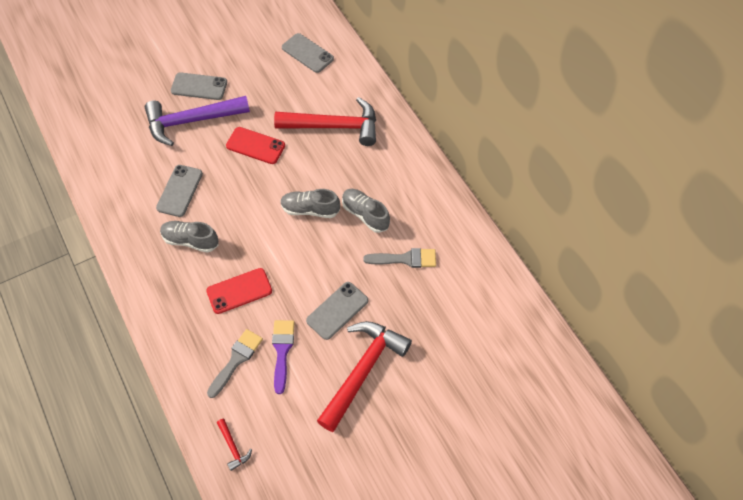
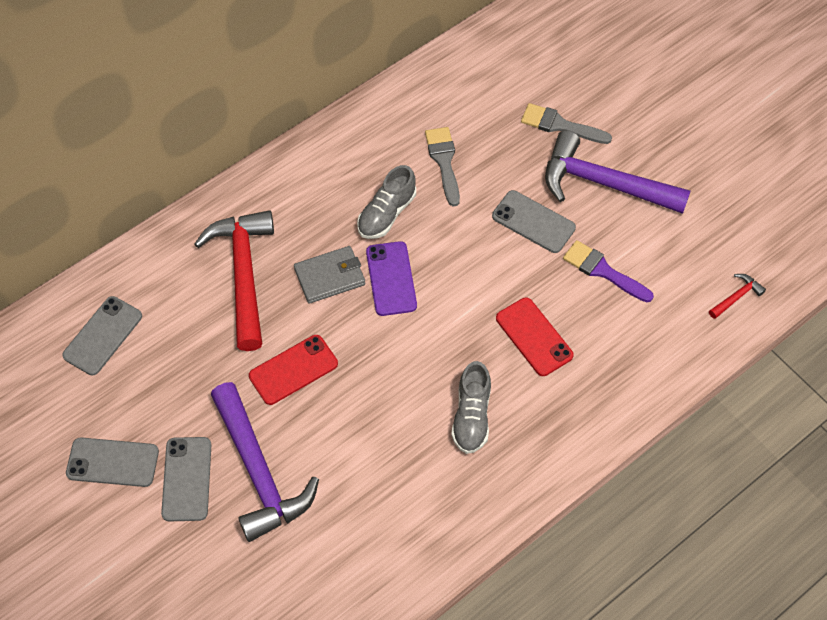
camera: 100 degrees left, 0 degrees up
grey phone [156,165,203,217] -> grey phone moved to [66,437,159,487]
grey brush [207,329,263,398] -> grey brush moved to [521,103,612,144]
red phone [226,127,285,164] -> red phone turned 45 degrees clockwise [249,335,338,405]
purple brush [272,320,295,394] -> purple brush turned 45 degrees clockwise [563,240,654,302]
grey shoe [280,189,340,218] -> purple phone [366,241,417,316]
red hammer [317,321,412,432] -> purple hammer [545,130,691,214]
none -> grey wallet [294,246,365,304]

